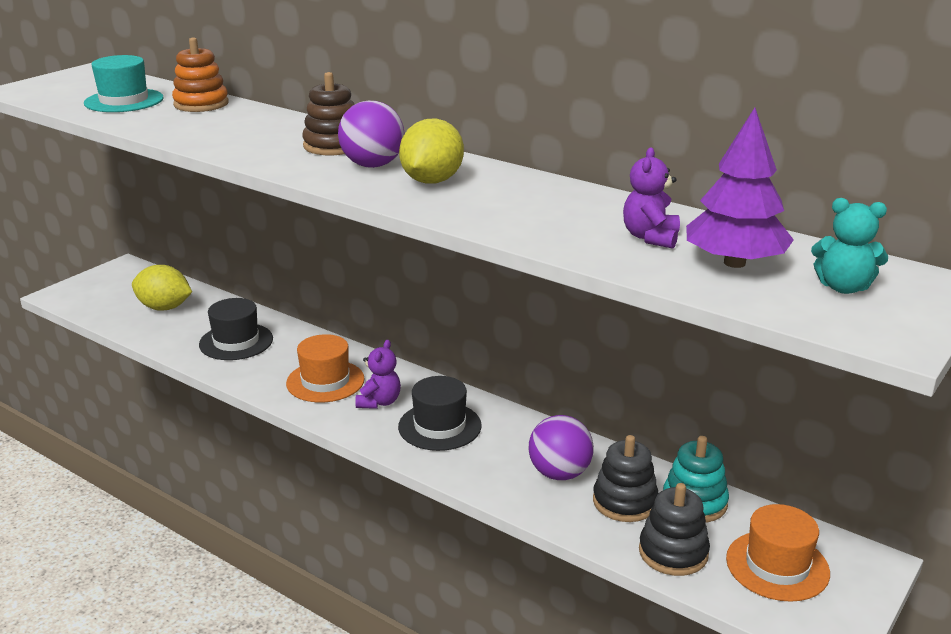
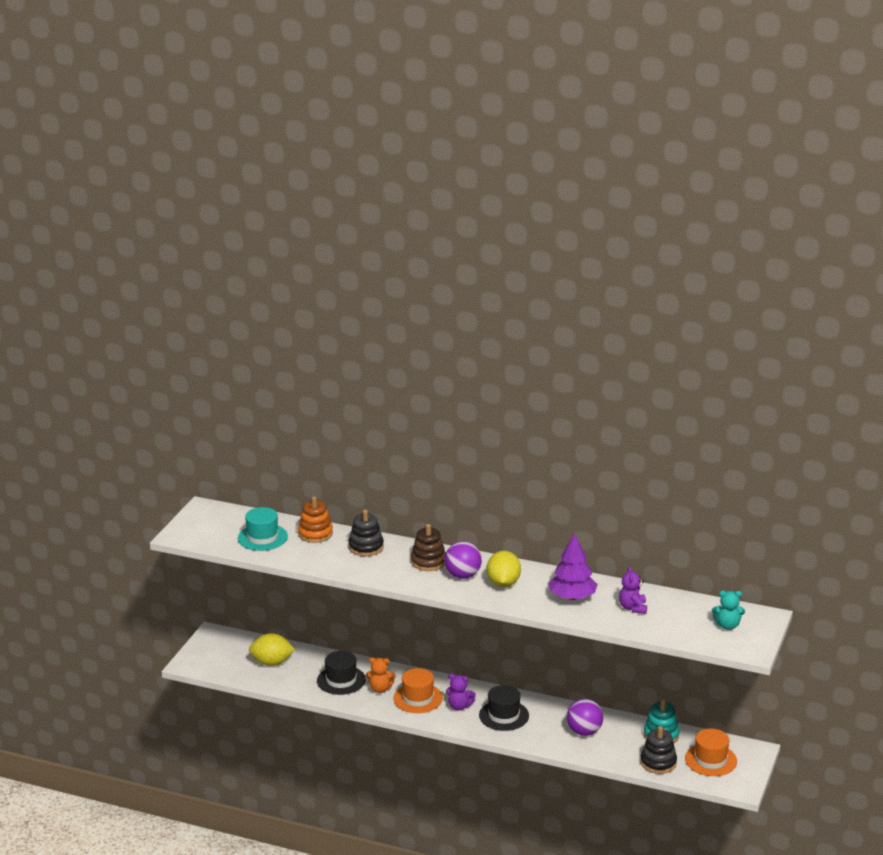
camera: 15 degrees left, 0 degrees up
purple teddy bear [355,340,401,409] -> purple teddy bear turned 105 degrees clockwise [446,674,476,710]
black stacking toy [593,435,659,522] -> black stacking toy moved to [348,510,384,556]
purple tree [686,108,794,268] -> purple tree moved to [548,533,598,600]
none -> orange teddy bear [366,658,396,693]

